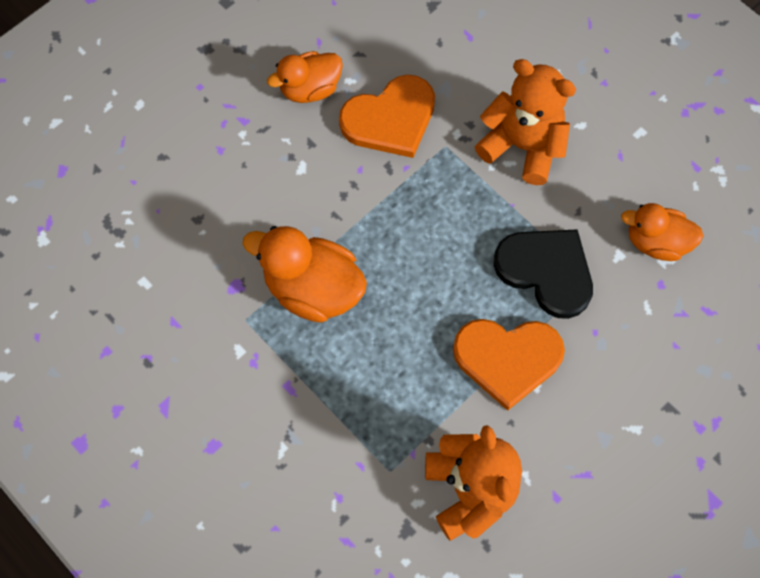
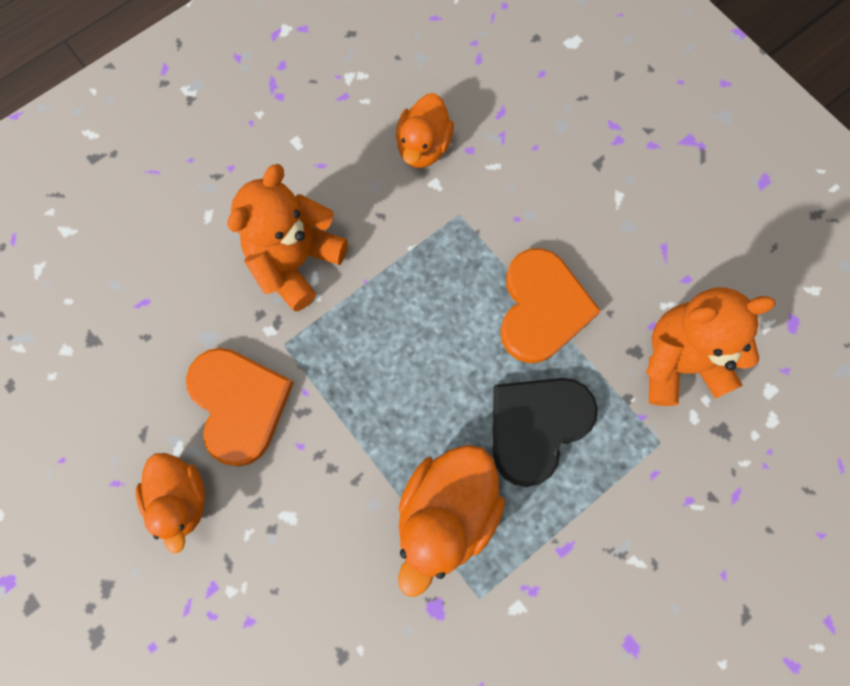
camera: 85 degrees left, 5 degrees up
black heart [493,229,593,319] -> black heart moved to [493,378,598,487]

